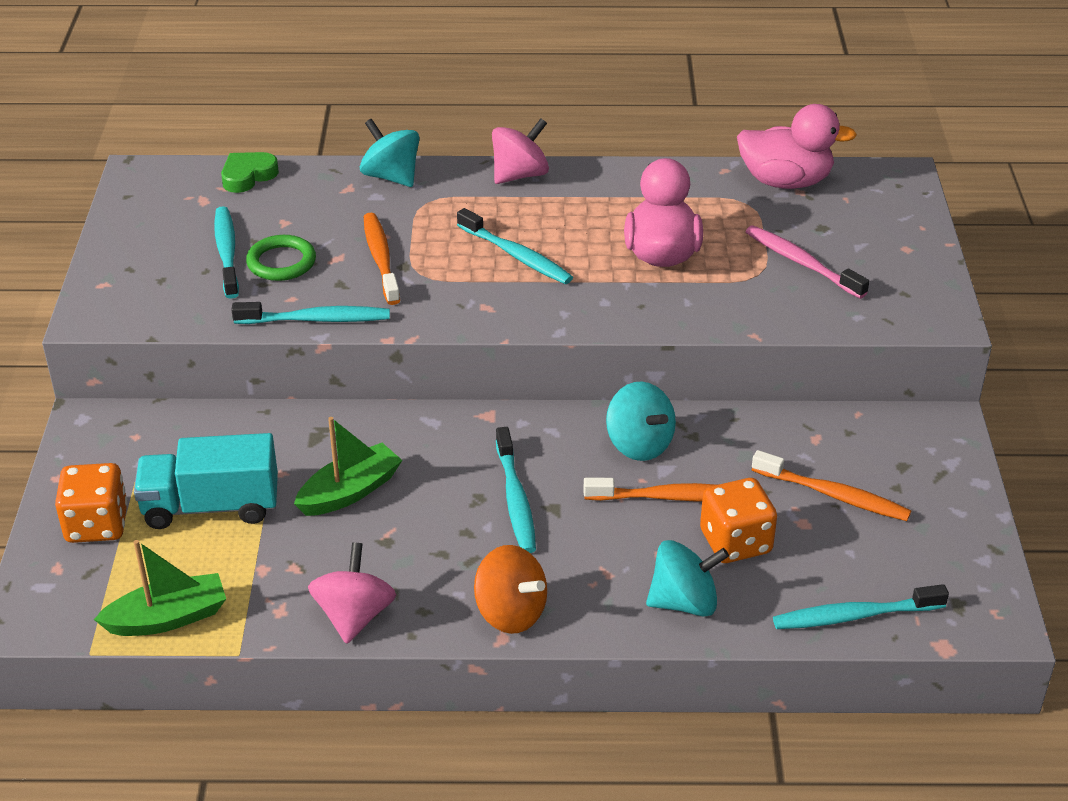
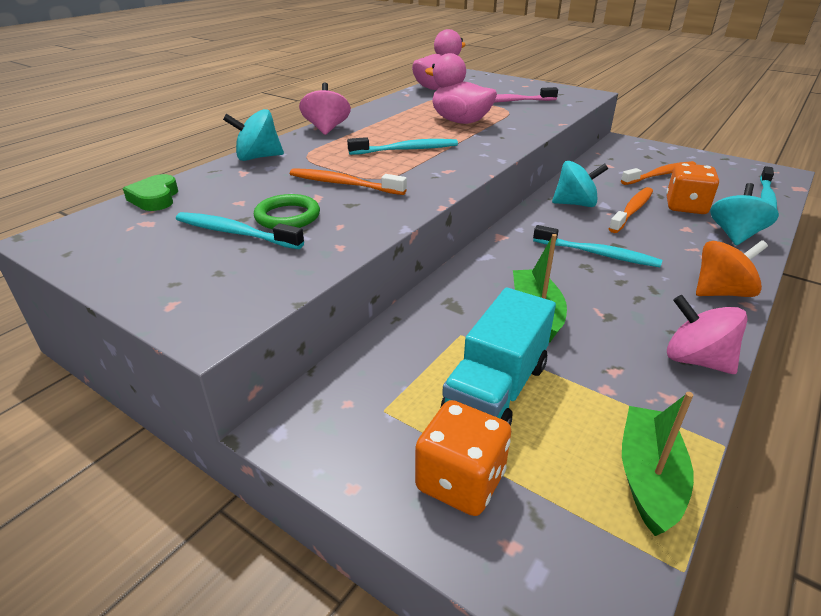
camera: 55 degrees left, 5 degrees down
turquoise toothbrush [231,302,390,324] -> none

